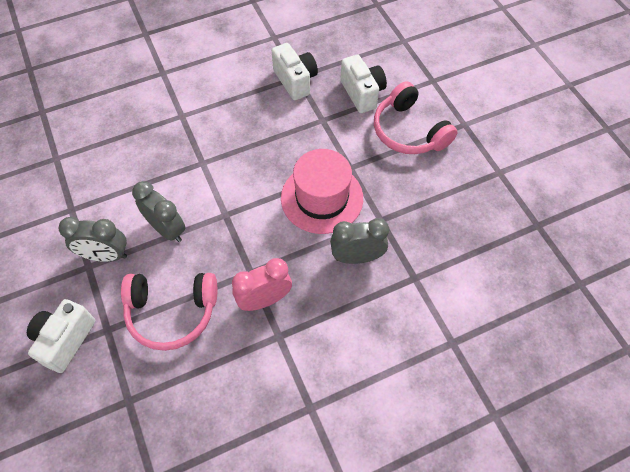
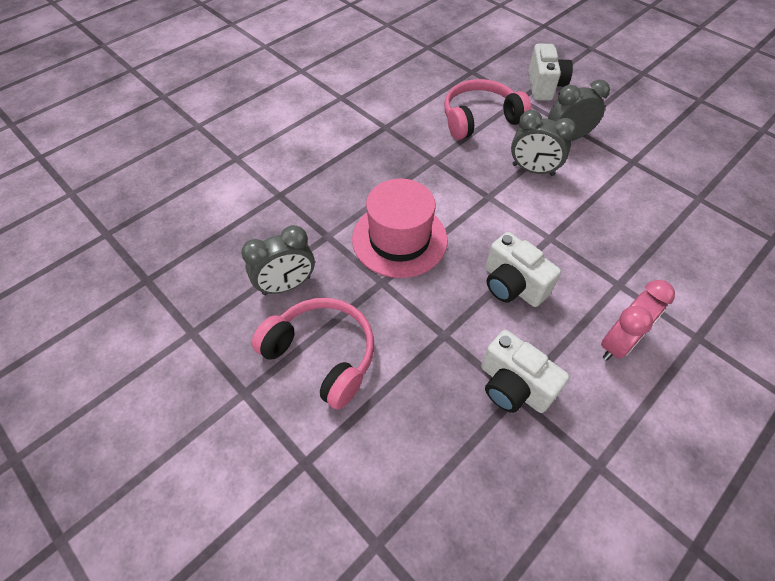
camera: 160 degrees right, 5 degrees down
pink clock [232,258,292,311] -> pink clock moved to [601,280,675,360]
grey clock [330,218,389,264] -> grey clock moved to [241,225,315,295]
white camera [340,55,387,113] -> white camera moved to [486,232,561,307]

